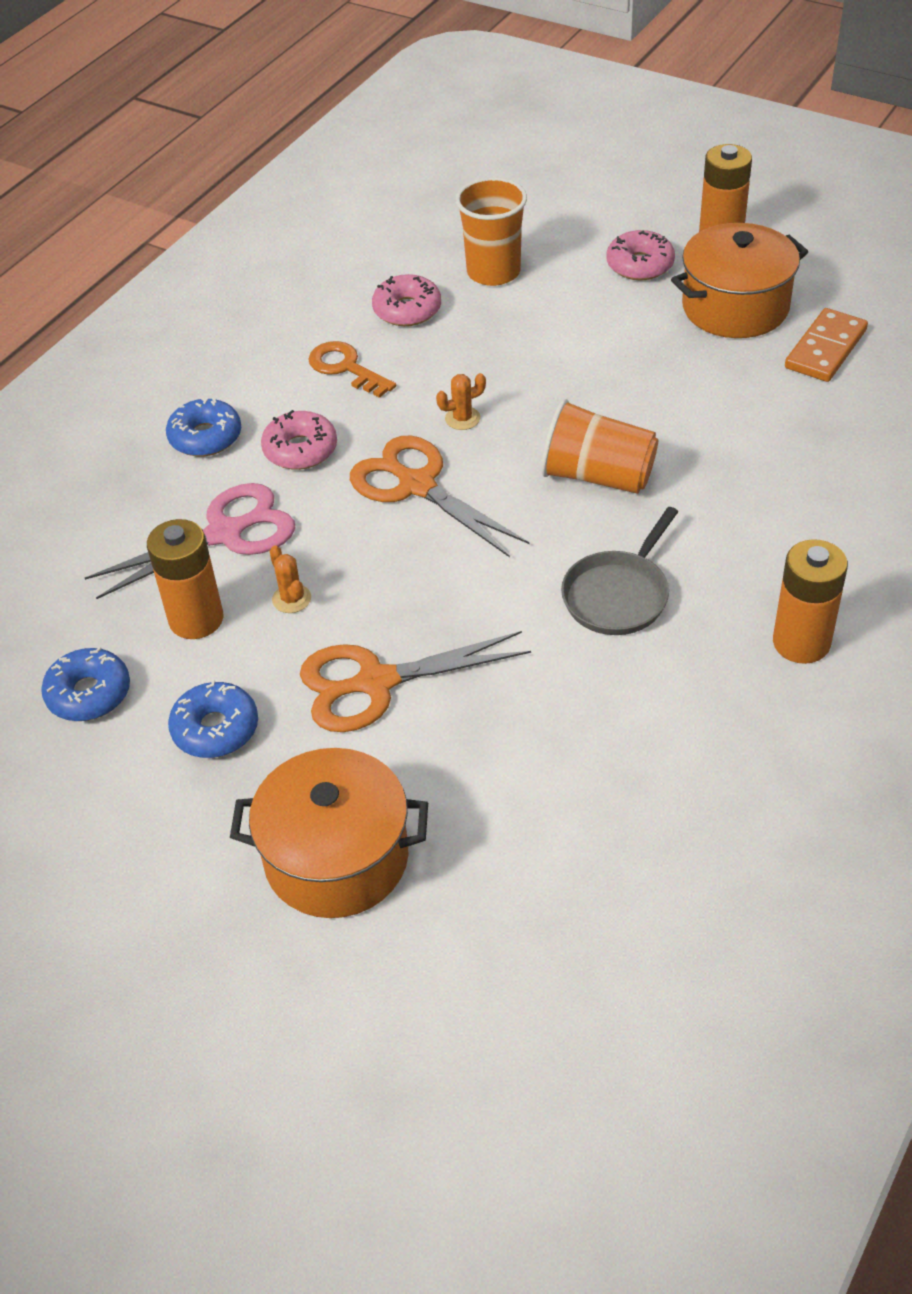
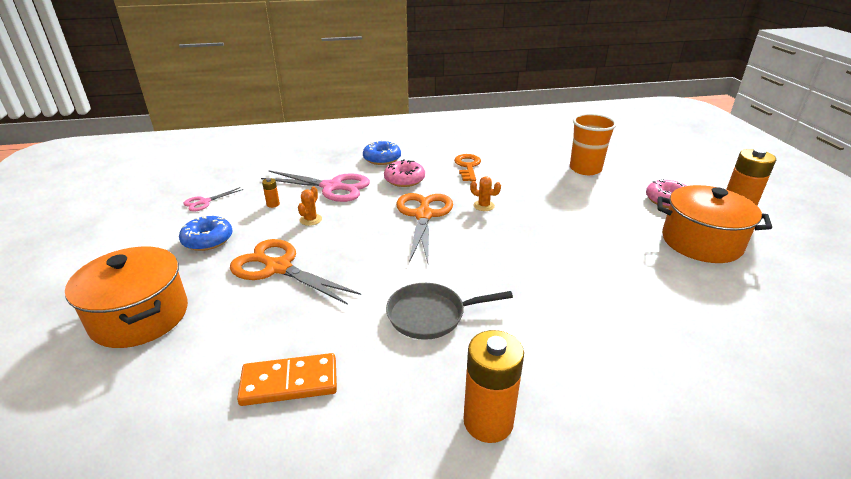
camera: 45 degrees right, 15 degrees down
blue donut [41,647,130,721] -> pink scissors [184,187,244,211]
orange battery [147,519,223,639] -> orange battery [262,178,280,208], size x0.43
pink donut [372,274,441,326] -> none
orange cup [541,399,658,494] -> none
orange domino [785,308,868,382] -> orange domino moved to [237,353,337,406]

